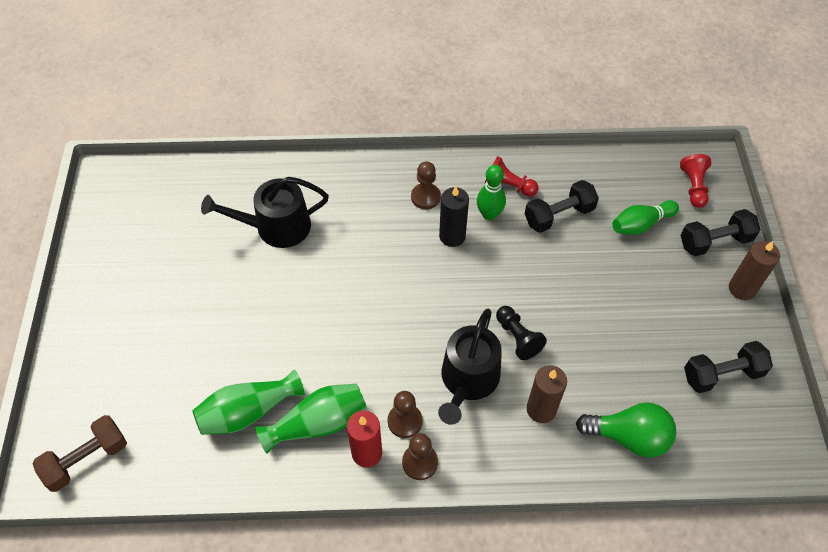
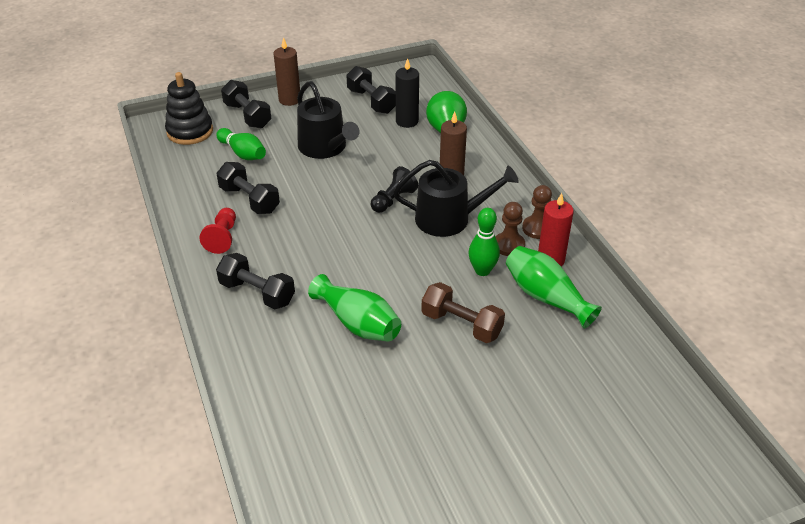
camera: 110 degrees left, 15 degrees down
brown dumbbell [33,415,127,492] -> brown dumbbell moved to [421,282,505,343]
green vase [192,369,305,435] -> green vase moved to [308,274,401,342]
black watering can [201,177,329,248] -> black watering can moved to [297,81,359,159]
brown pawn [411,161,441,209] -> black dumbbell [216,253,295,309]
black candle [439,186,469,247] -> black candle moved to [396,58,419,128]
green bowling pin [477,165,506,220] -> green bowling pin moved to [468,208,500,276]
red pawn [680,154,711,208] -> black stacking toy [165,72,213,145]

